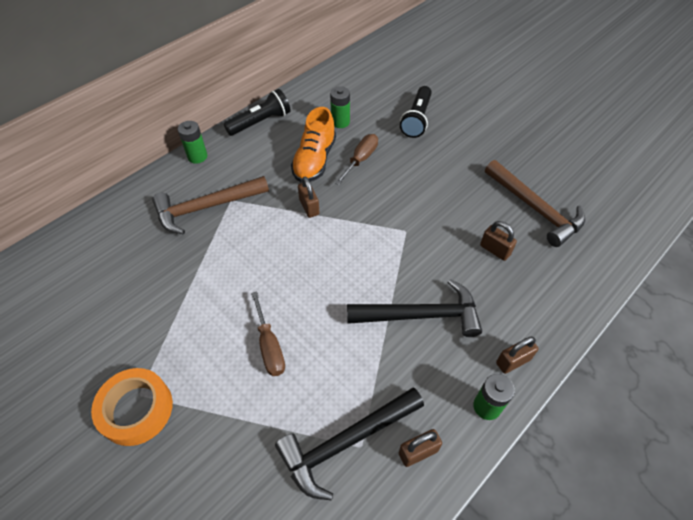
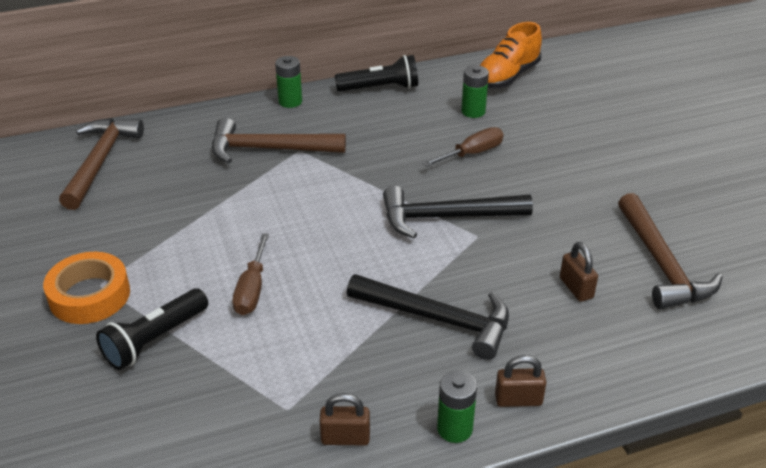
camera: 25 degrees right, 15 degrees down
black hammer [275,387,424,500] -> black hammer moved to [383,186,533,238]
orange shoe [291,107,336,183] -> orange shoe moved to [480,22,542,88]
brown padlock [298,177,320,218] -> none
black flashlight [400,86,432,138] -> black flashlight moved to [96,288,208,370]
none -> brown hammer [59,118,144,210]

